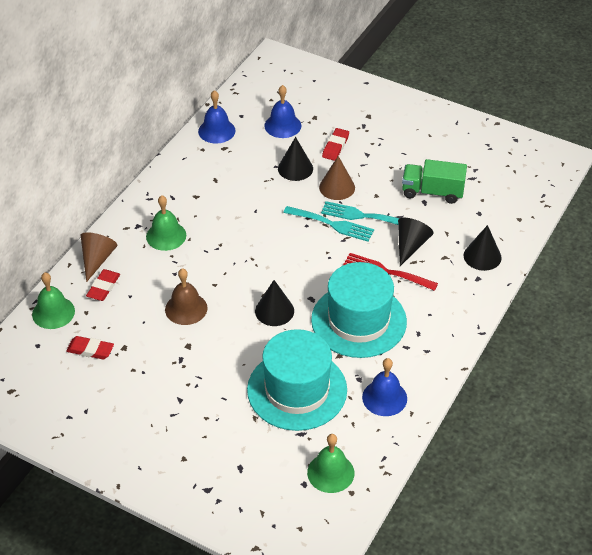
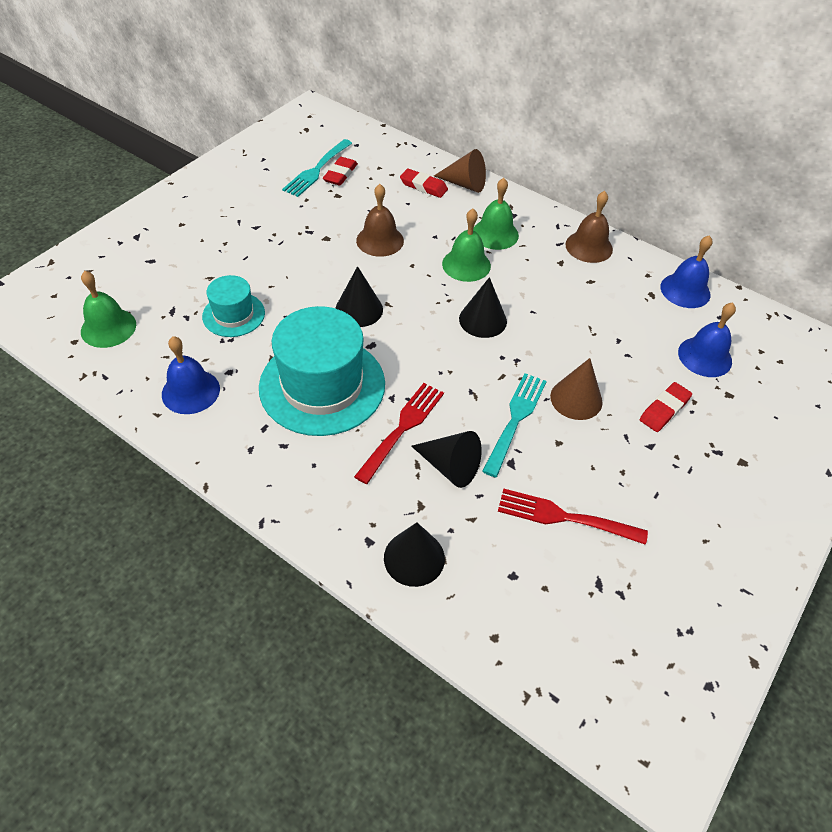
camera: 95 degrees right, 5 degrees up
green bell [32,272,75,329] -> green bell moved to [442,209,491,282]
turquoise hat [247,329,347,431] -> turquoise hat [202,275,265,337], size x0.53
black cone [278,137,313,181] -> black cone moved to [459,277,507,338]
turquoise fork [283,206,374,242] -> turquoise fork moved to [282,139,352,197]
red eraser [322,128,349,161] -> red eraser turned 75 degrees counterclockwise [640,382,692,432]
green truck [402,159,467,204] -> red fork [498,489,648,545]
none -> brown bell [566,191,613,263]

